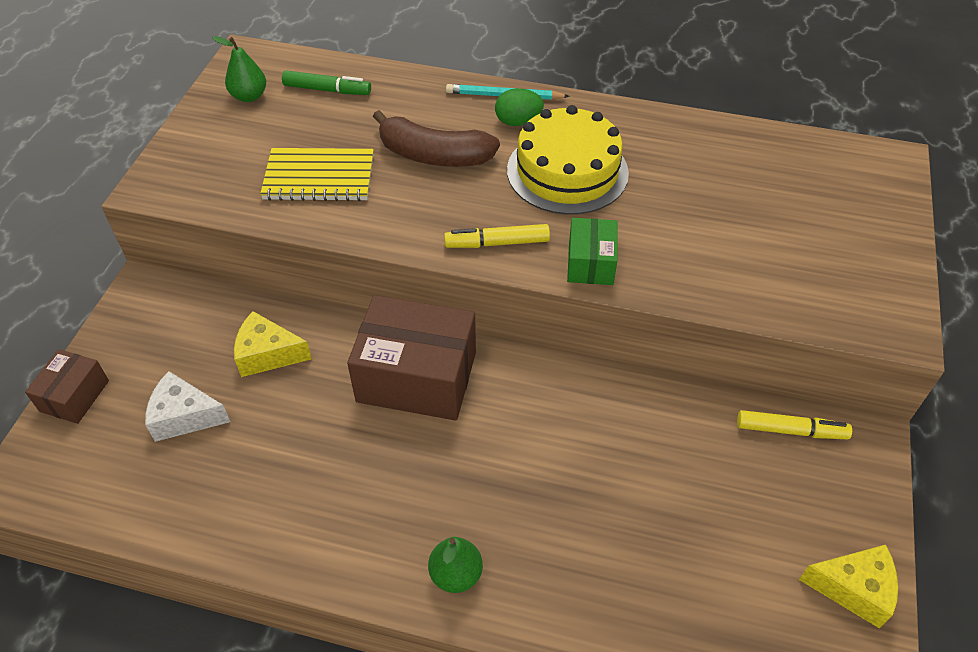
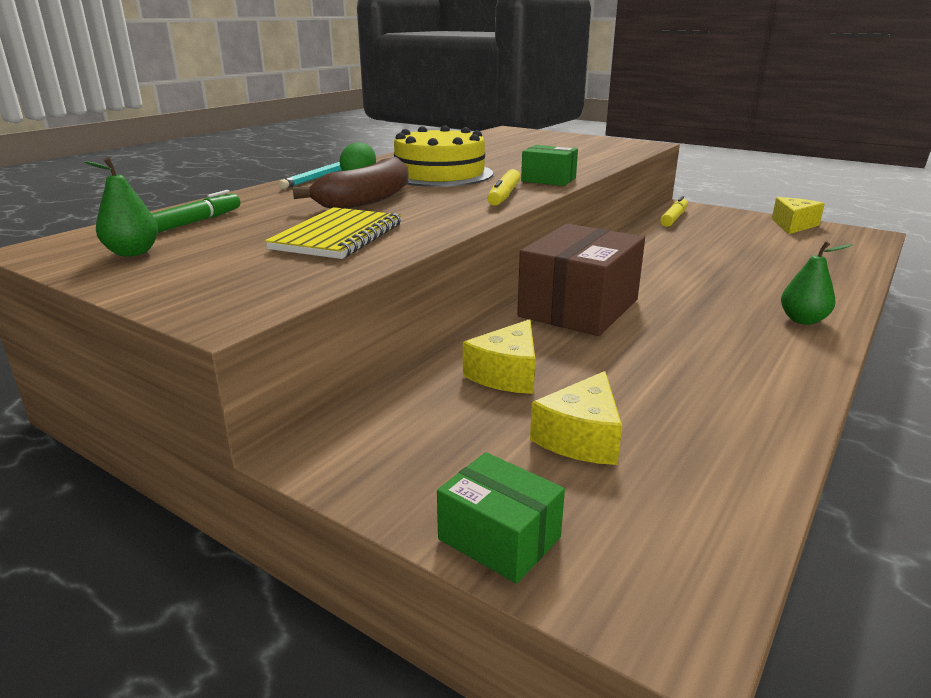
camera: 70 degrees left, 25 degrees down
brown box [25,349,109,424] -> green box [437,452,565,584]
white cheese [145,371,231,442] -> yellow cheese [530,371,622,465]

